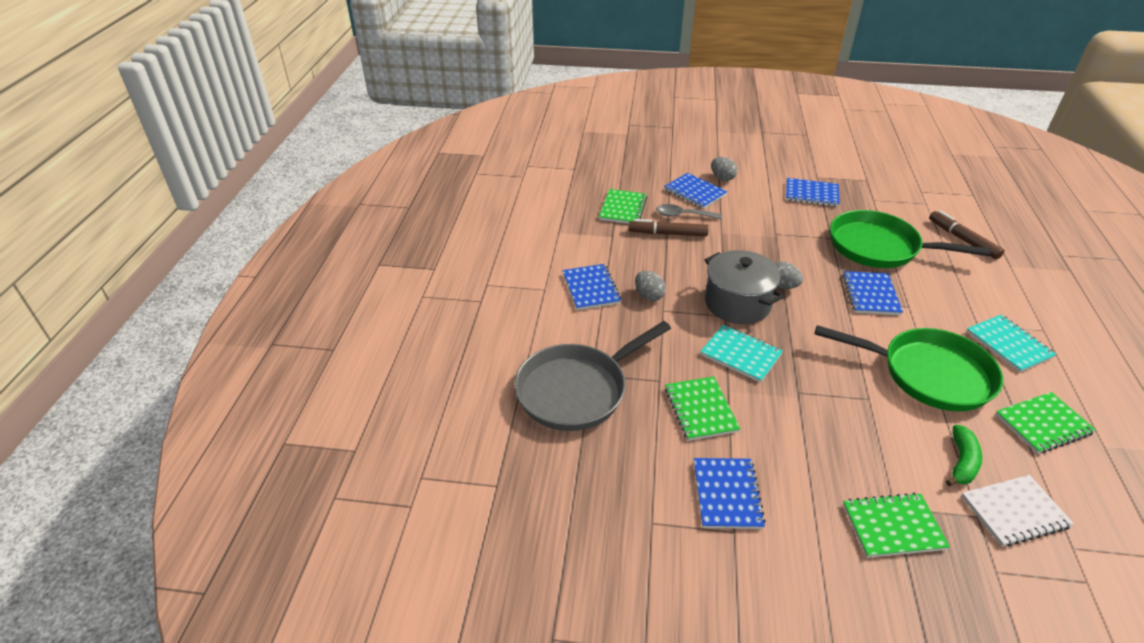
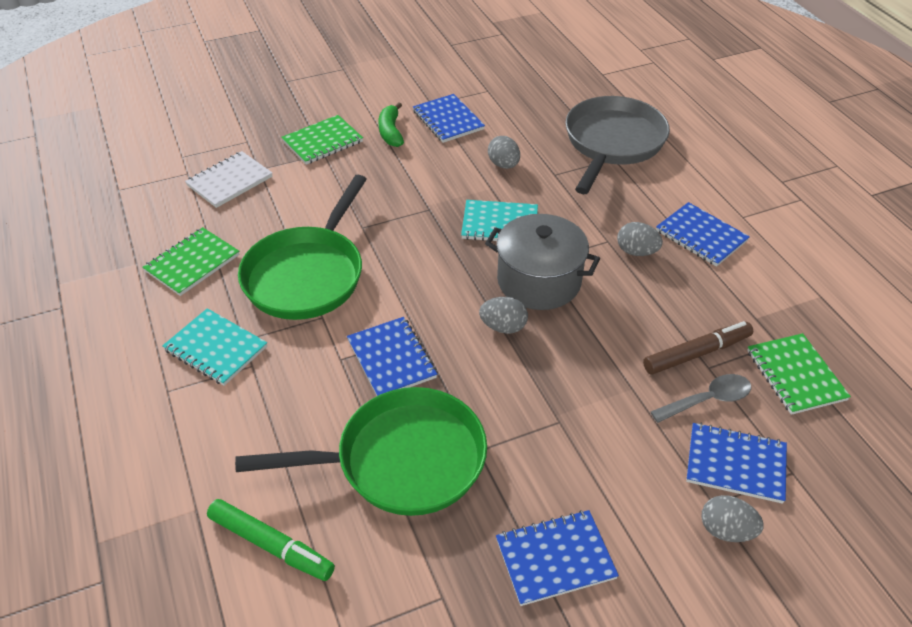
camera: 150 degrees right, 5 degrees up
green notebook [665,376,740,441] -> grey egg [488,136,520,169]
green pan [815,325,1003,412] -> green pan turned 60 degrees counterclockwise [238,175,367,320]
brown marker [929,210,1004,260] -> green marker [207,499,335,581]
green banana [946,425,982,486] -> green banana moved to [378,103,404,147]

